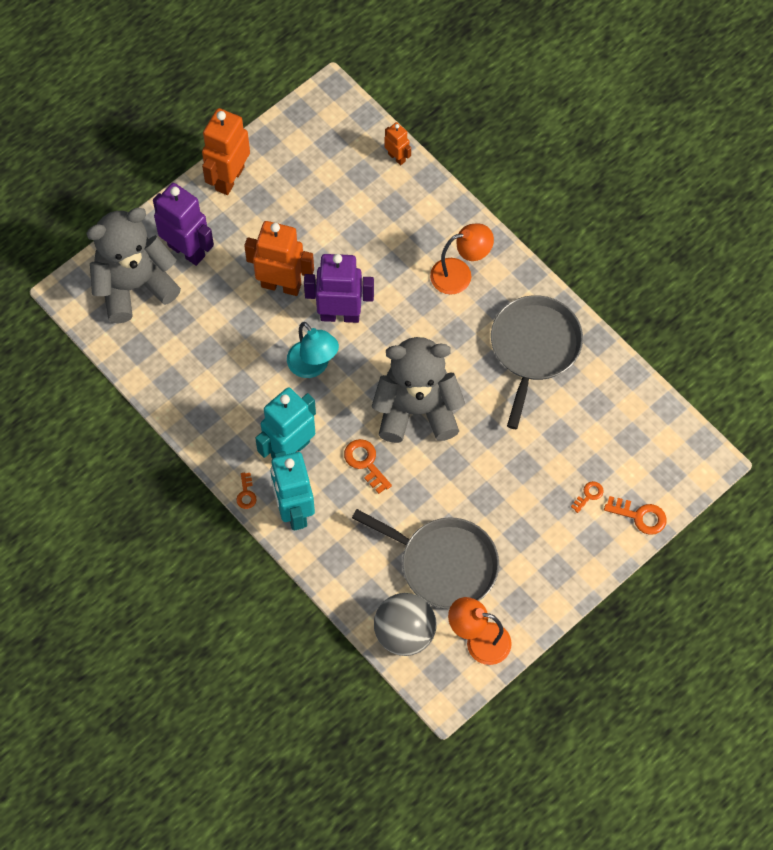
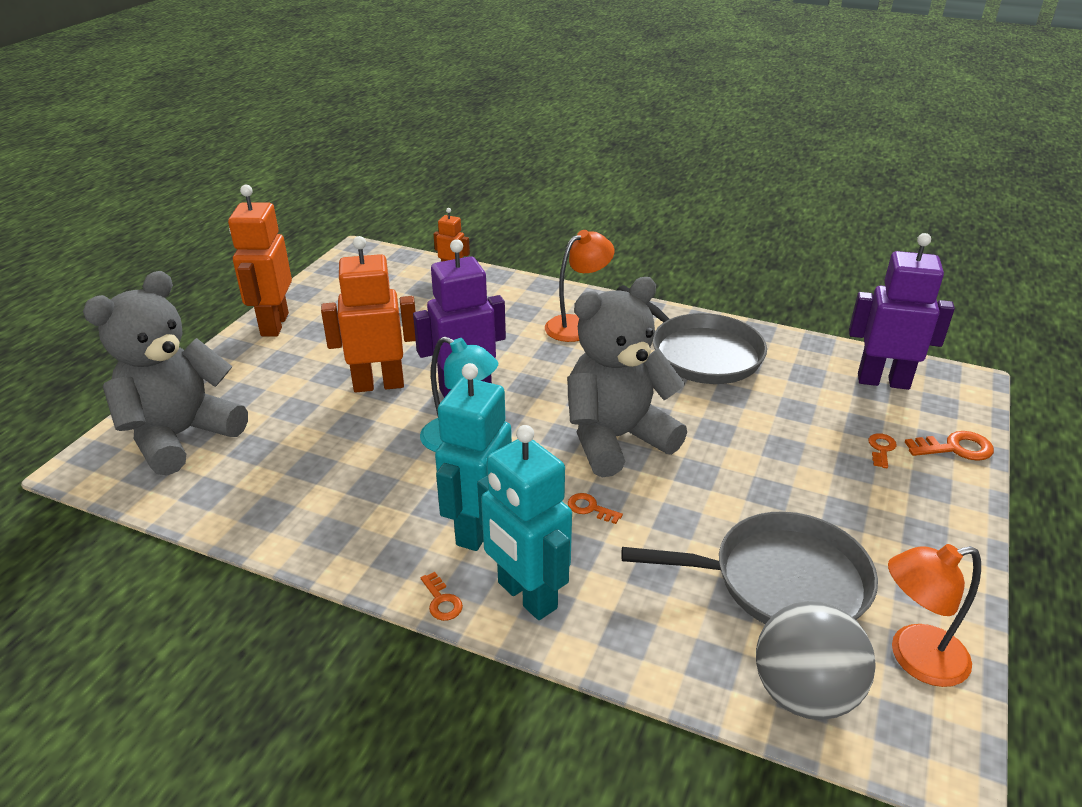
camera: 25 degrees left, 30 degrees down
purple robot [153,183,214,266] -> purple robot moved to [849,233,955,390]
orange key [344,439,392,494] -> orange key [568,493,623,524], size x0.62
grey pan [491,295,583,429] -> grey pan turned 150 degrees clockwise [617,285,767,384]

